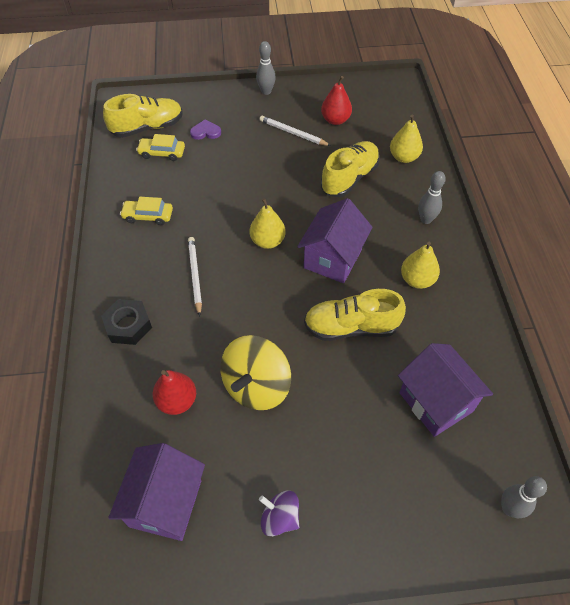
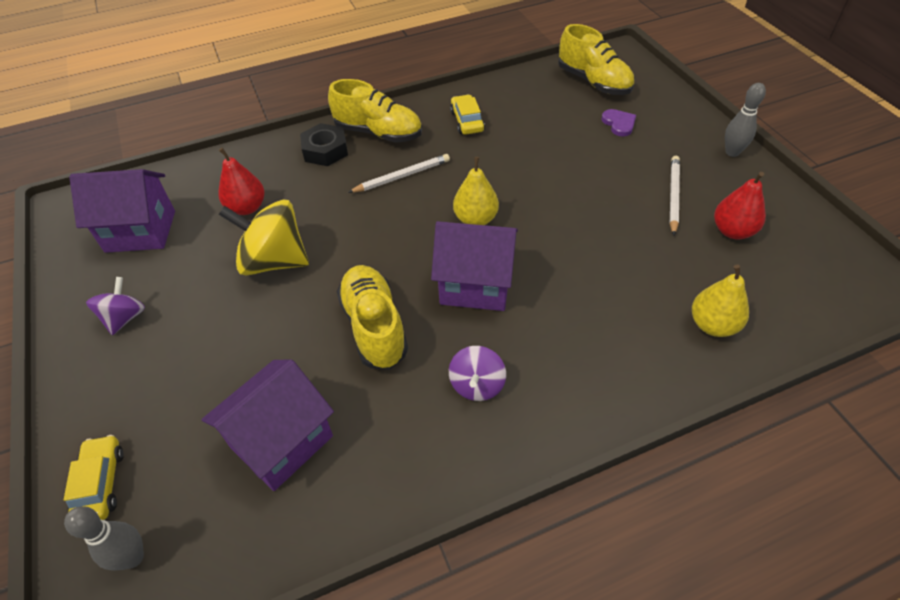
camera: 75 degrees right, 5 degrees down
yellow car [136,134,185,161] -> yellow car moved to [64,435,124,520]
yellow shoe [321,141,380,197] -> yellow shoe moved to [328,79,422,143]
yellow pear [401,242,440,289] -> purple spinning top [449,346,506,401]
grey bowling pin [418,171,446,224] -> none

